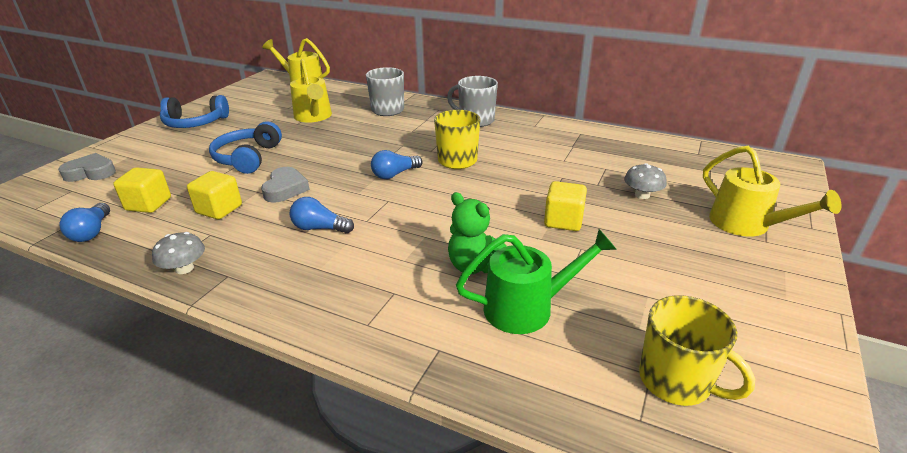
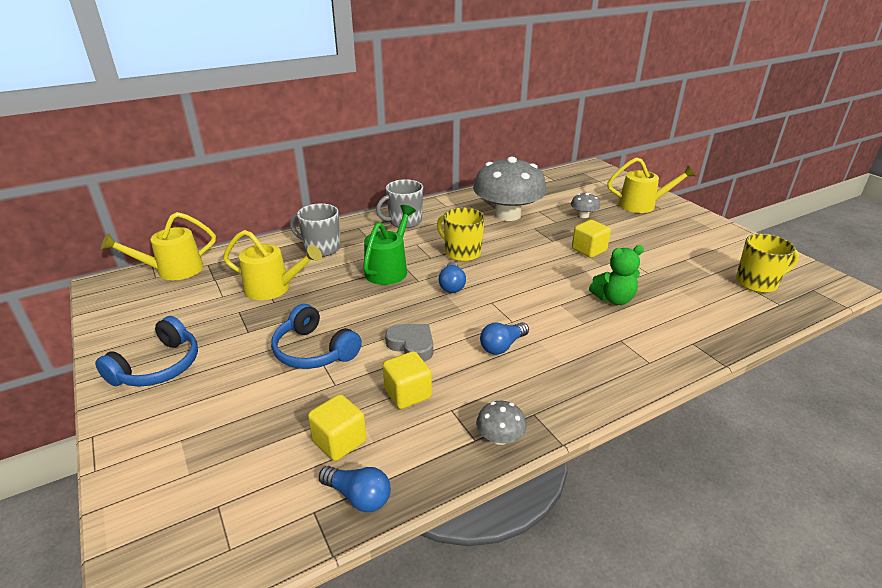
camera: 55 degrees left, 0 degrees up
grey heart [58,153,116,182] -> none
green watering can [456,229,617,334] -> green watering can moved to [363,205,416,285]
none -> grey mushroom [473,157,547,221]

